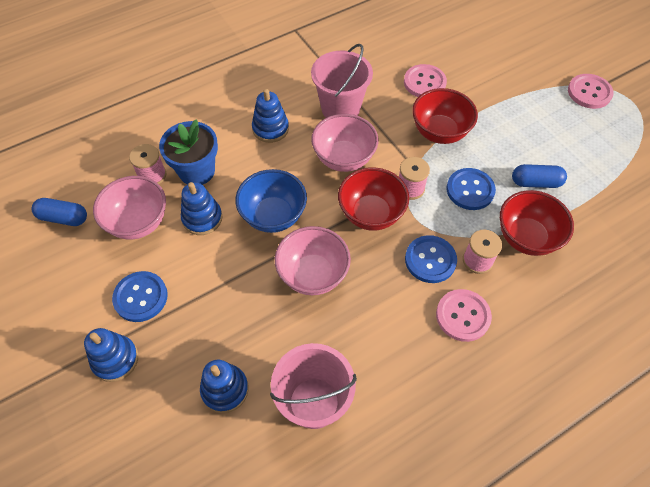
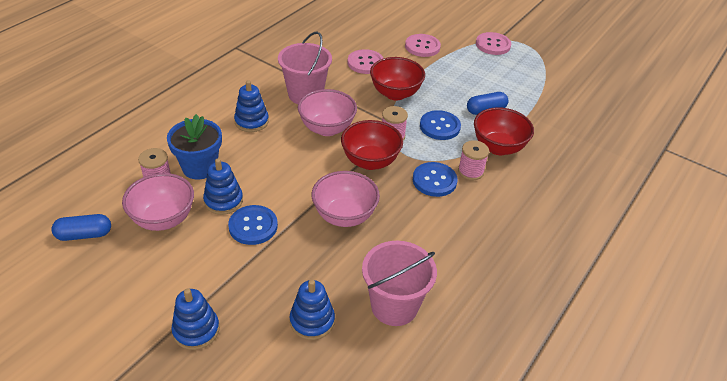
camera: 25 degrees left, 15 degrees down
blue button [112,271,168,322] -> blue button moved to [228,205,278,245]
blue bowl [235,169,307,233] -> none
pink button [436,289,492,342] -> pink button moved to [405,34,441,57]

